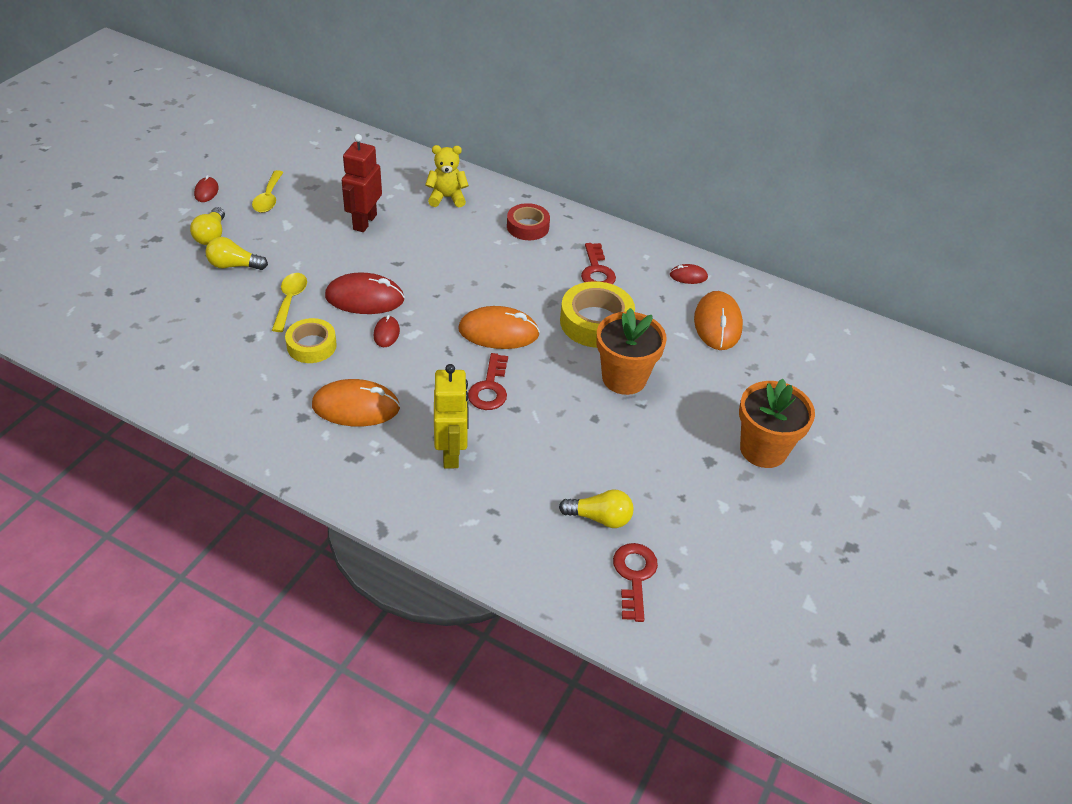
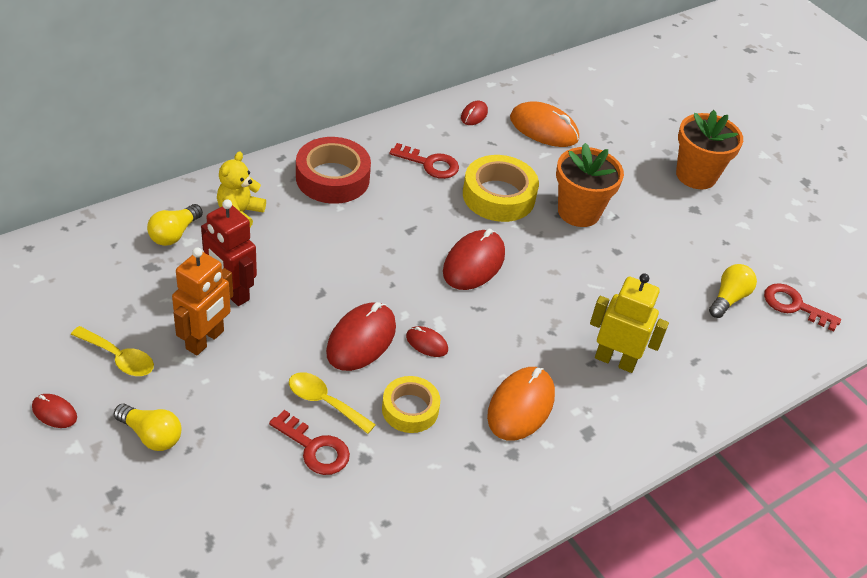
camera: 65 degrees left, 0 degrees up
yellow light bulb [205,237,268,270] -> yellow light bulb moved to [147,204,203,246]
orange mouse [458,306,540,349] -> red mouse [443,229,505,290]
red key [468,353,508,410] -> red key moved to [269,410,350,475]
red tape [507,203,550,240] -> red tape [296,137,371,204], size x1.56
none -> orange robot [172,247,233,355]

